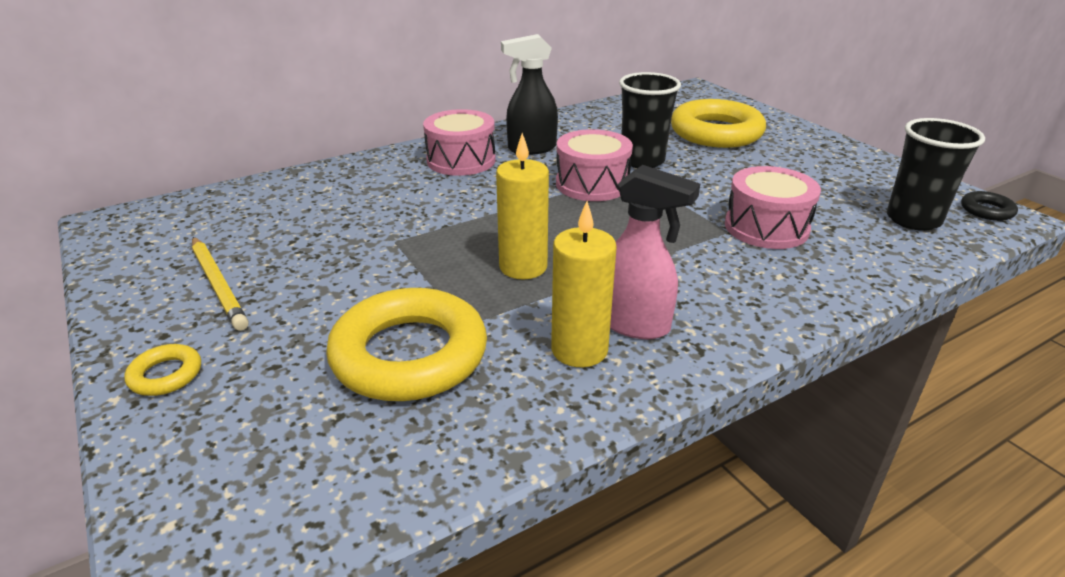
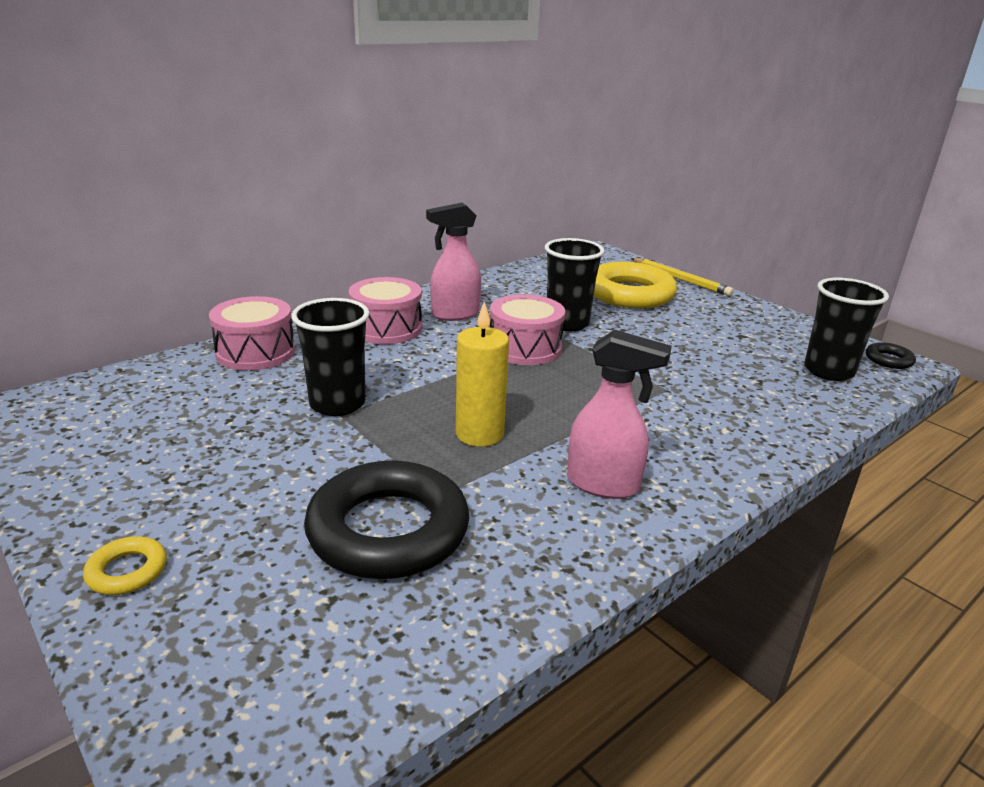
camera: 10 degrees left, 5 degrees down
yellow pencil [192,237,249,331] -> yellow pencil moved to [631,258,734,296]
yellow ring [326,288,487,401] -> black ring [304,461,470,579]
black spray bottle [501,34,558,155] -> pink spray bottle [426,203,481,321]
yellow candle [551,201,617,367] -> none
pink drum [725,166,821,249] -> pink drum moved to [209,296,295,371]
none -> black cup [291,298,369,416]

